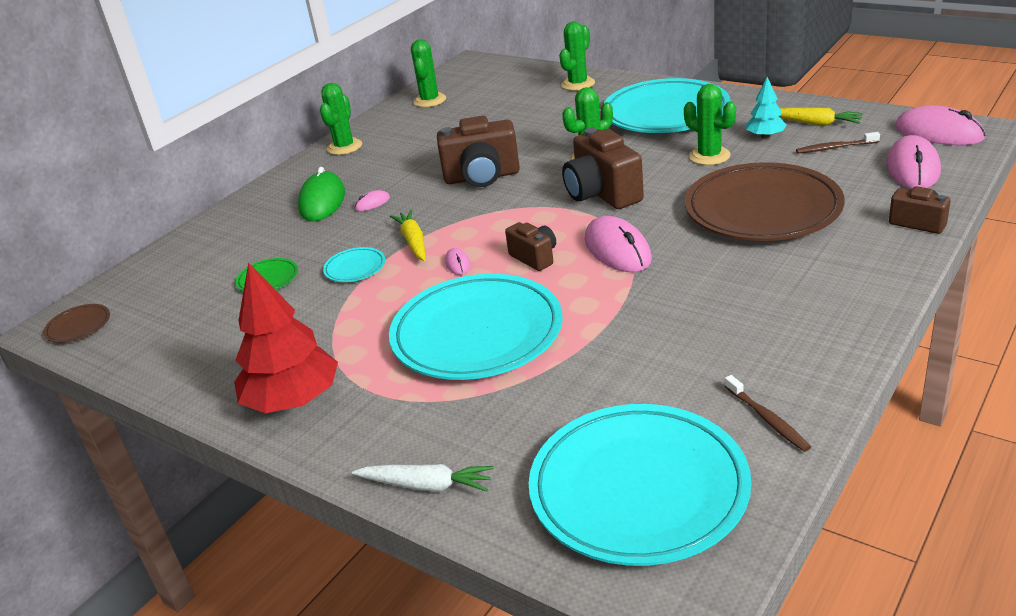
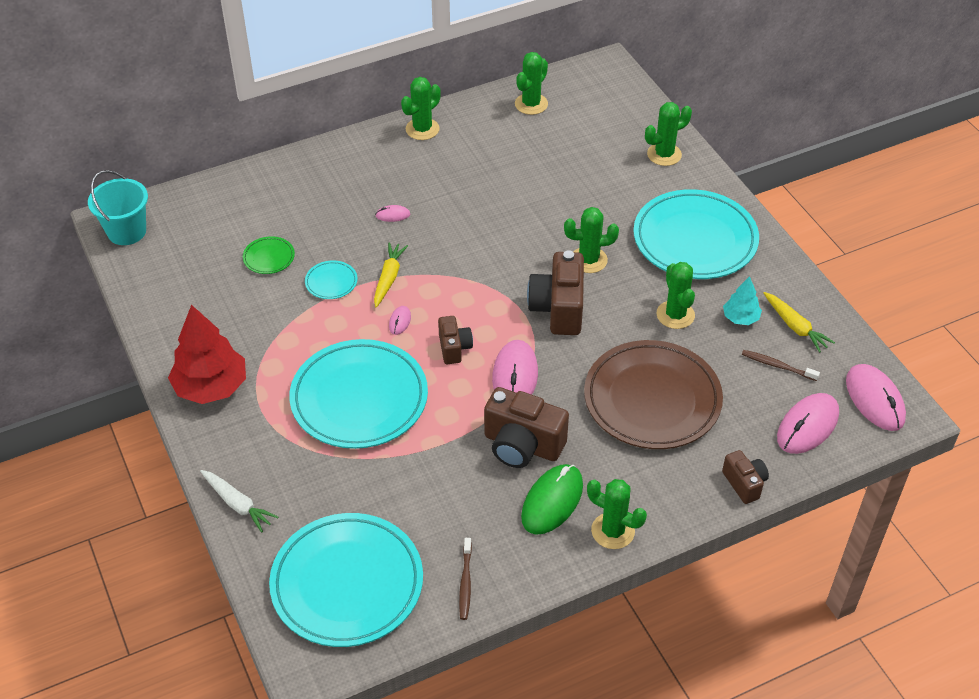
camera: 25 degrees right, 15 degrees up
brown plate [43,304,110,343] -> turquoise bucket [88,170,148,245]
green mouse [298,167,345,221] -> green mouse moved to [521,464,583,535]
brown camera [437,116,520,187] -> brown camera moved to [484,387,569,468]
none -> green cactus [587,479,647,549]

